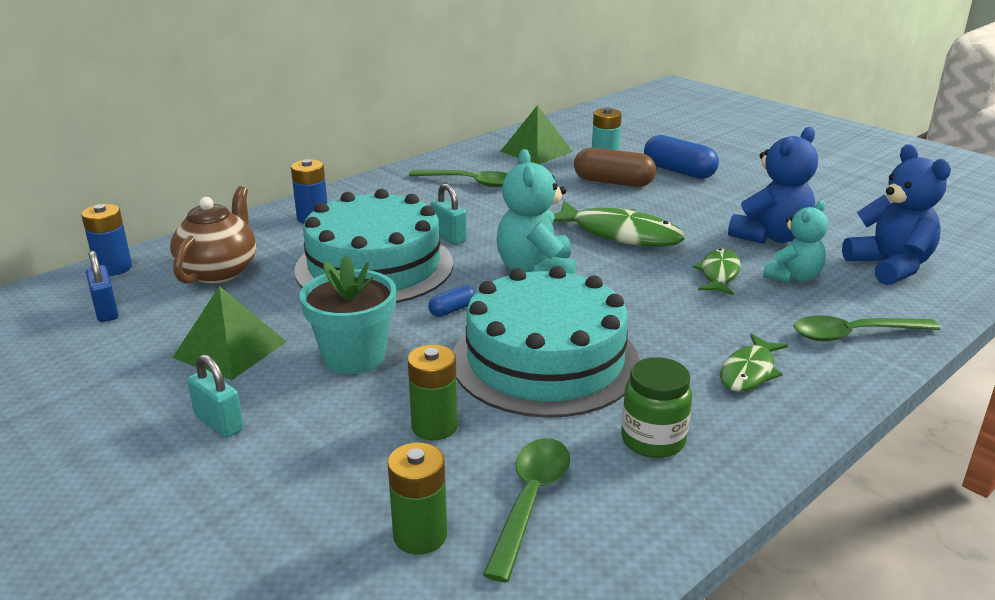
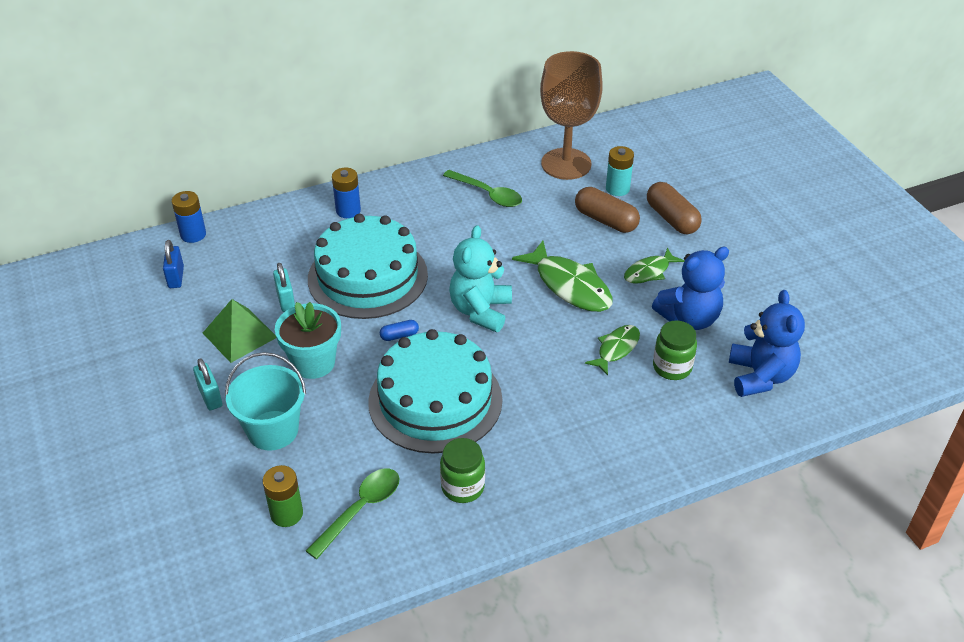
camera: 20 degrees right, 15 degrees up
brown teapot [170,186,256,284] -> none
green battery [408,344,458,440] -> none
turquoise padlock [431,183,467,245] -> turquoise padlock moved to [273,263,295,312]
green pyramid [500,105,573,164] -> brown goblet [540,51,603,180]
blue capsule [644,135,719,179] -> brown capsule [647,182,702,234]
green fish [720,334,788,391] -> green fish moved to [624,248,684,284]
turquoise teddy bear [763,200,828,283] -> green jar [653,321,697,380]
green spoon [794,316,940,341] -> none
none -> turquoise bucket [225,352,306,451]

